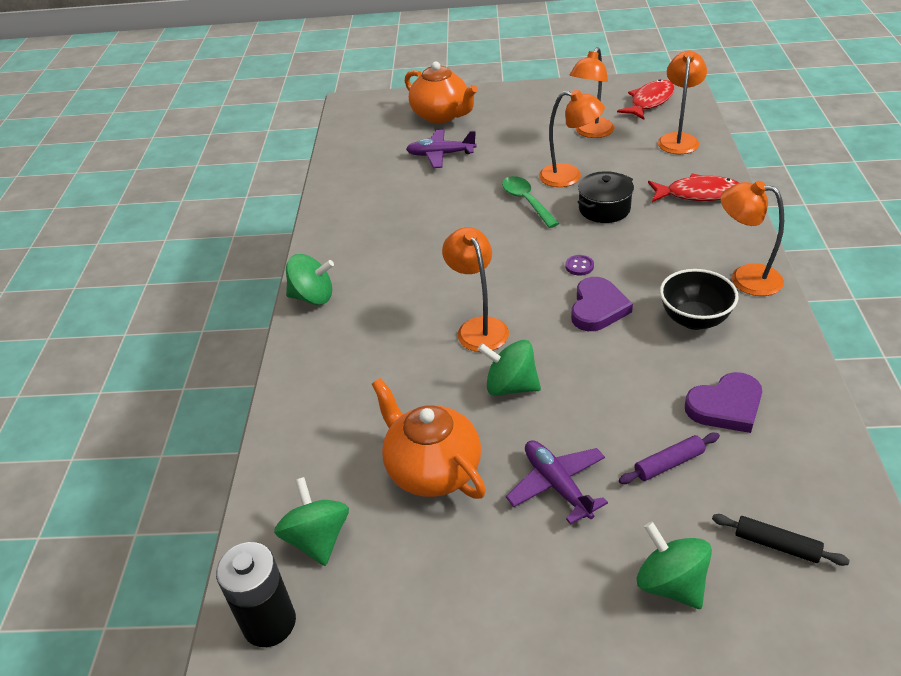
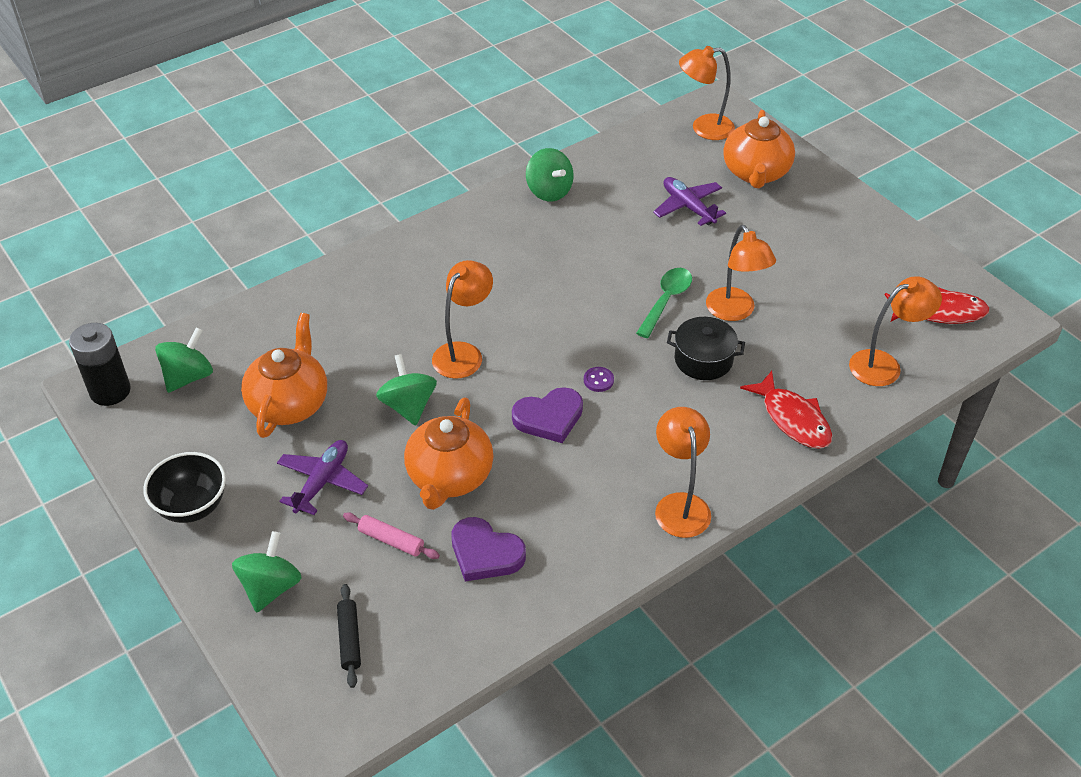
camera: 50 degrees right, 5 degrees up
green spinning top [286,254,334,305] -> green spinning top moved to [526,148,574,201]
orange lamp [570,47,615,138] -> orange lamp moved to [679,46,735,140]
purple rolling pin [619,433,720,484] -> pink rolling pin [343,512,440,559]
black bowl [660,269,739,330] -> black bowl moved to [143,452,226,523]
none -> orange teapot [404,398,494,510]

